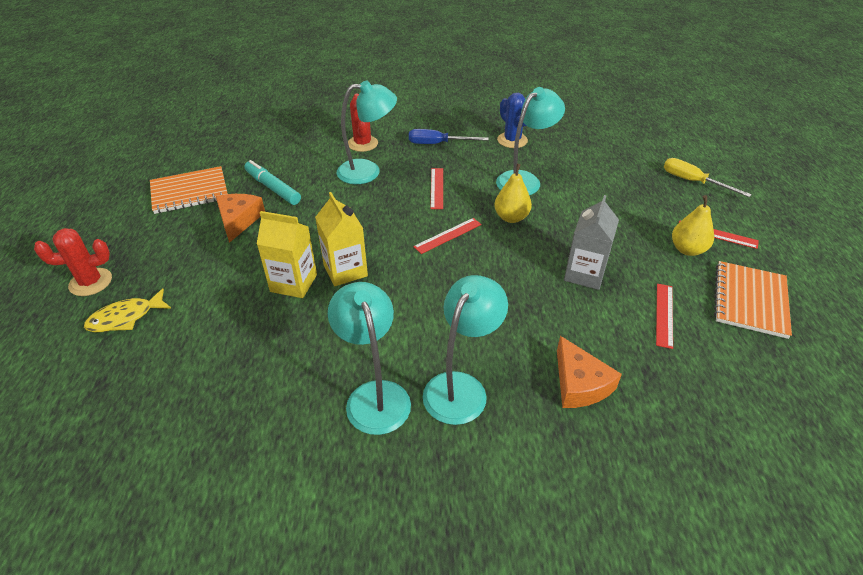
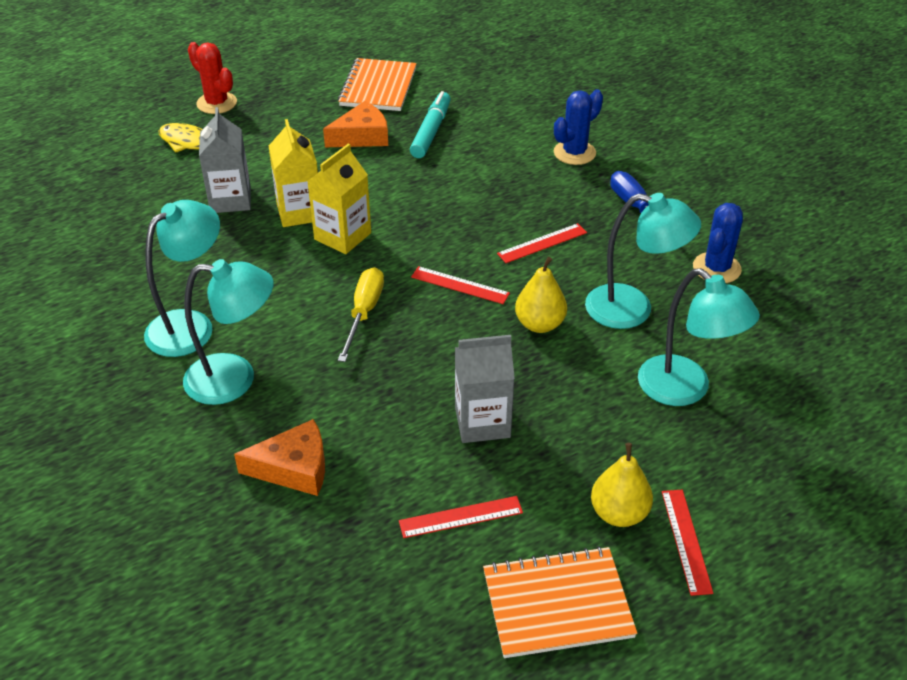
camera: 60 degrees right, 0 degrees up
orange notebook [150,166,228,214] -> orange notebook turned 60 degrees clockwise [338,58,417,111]
turquoise lamp [336,81,397,184] -> turquoise lamp moved to [638,268,760,406]
red cactus [348,94,378,152] -> blue cactus [554,89,603,165]
orange cheese [557,336,622,408] -> orange cheese turned 135 degrees counterclockwise [234,419,325,496]
yellow screwdriver [664,158,752,197] -> yellow screwdriver moved to [338,267,384,362]
none -> grey carton [199,107,251,213]

